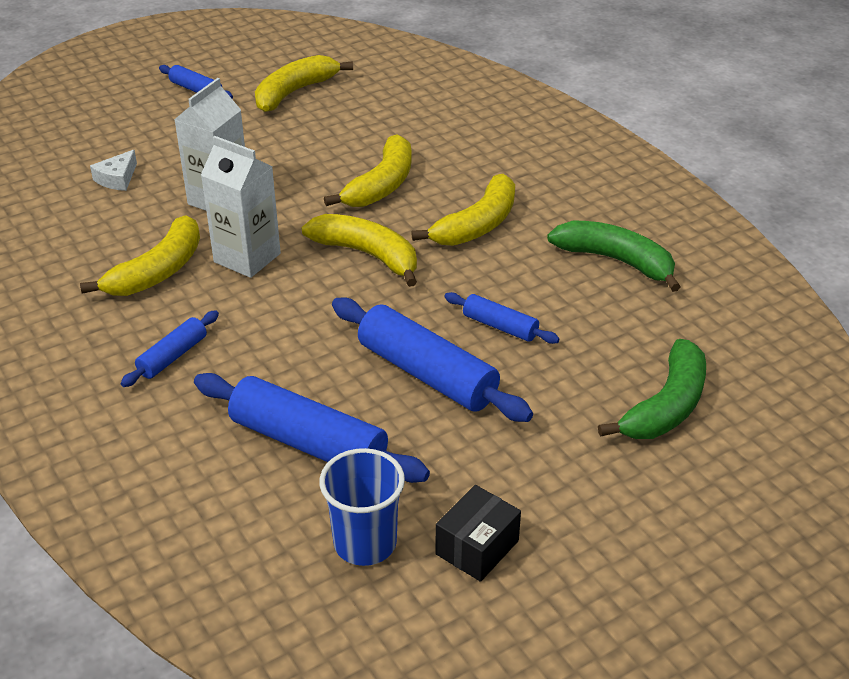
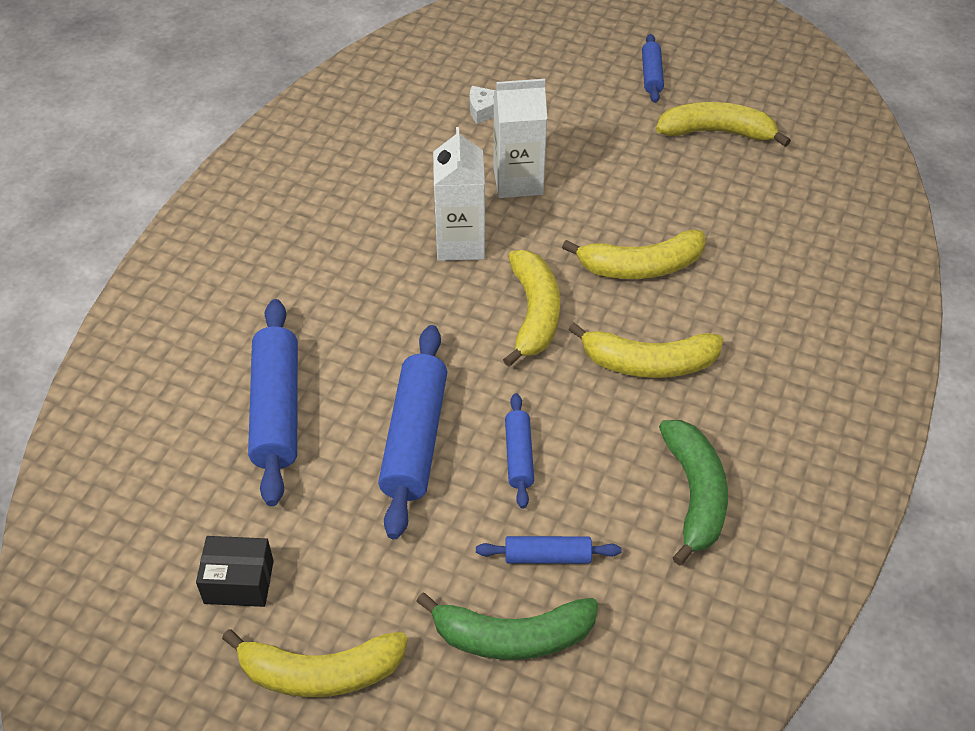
camera: 55 degrees right, 10 degrees up
yellow banana [80,215,200,296] -> yellow banana moved to [222,629,408,697]
blue rolling pin [121,310,219,387] -> blue rolling pin moved to [476,536,621,564]
blue cup [319,448,405,566] -> none

